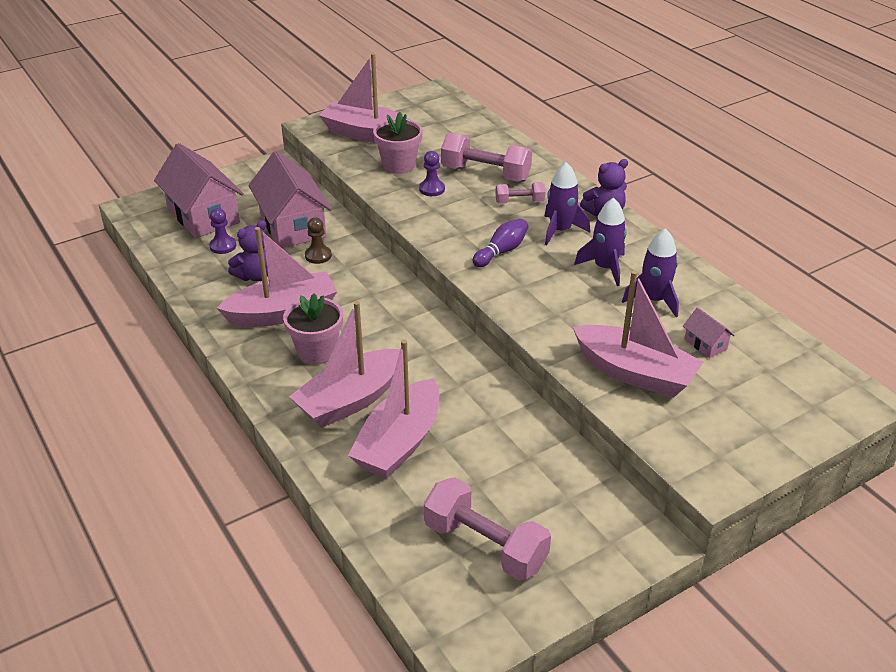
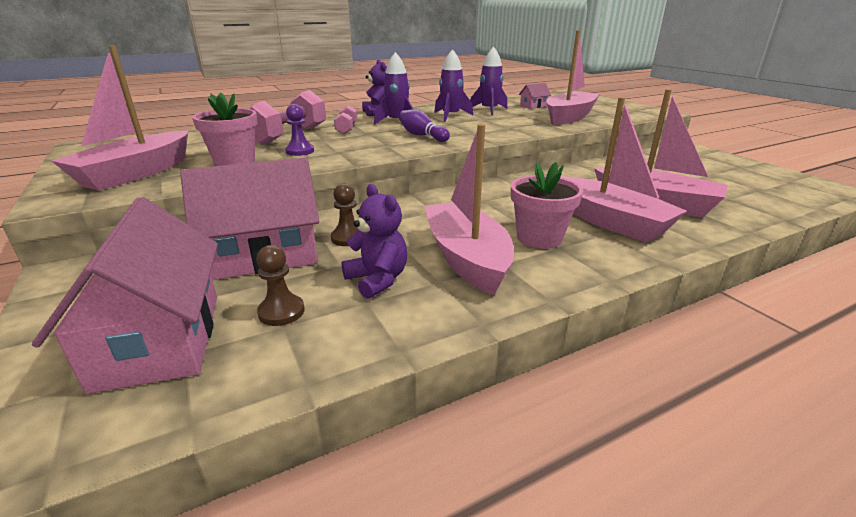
camera: 85 degrees left, 10 degrees down
pink house [154,143,244,238] -> pink house turned 75 degrees counterclockwise [32,197,218,394]
purple pawn [209,208,236,254] -> brown pawn [256,245,305,326]
pink dumbbell [424,478,551,581] -> none

